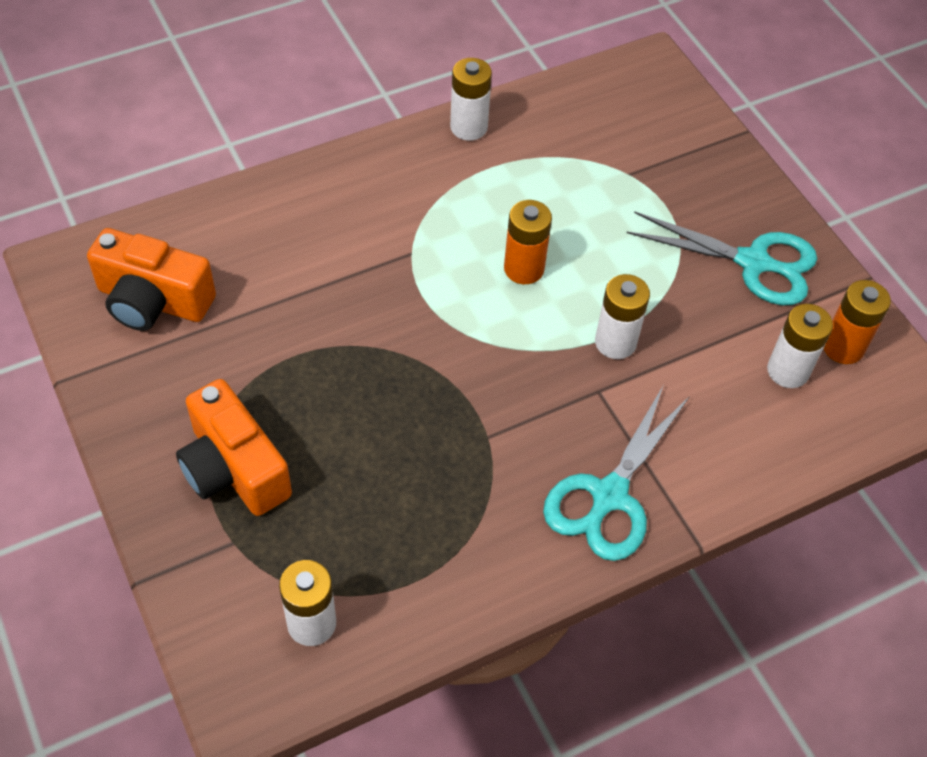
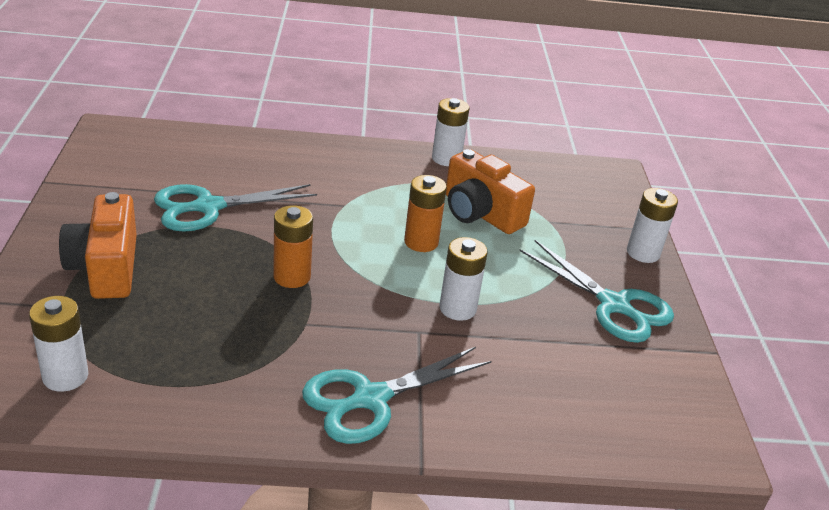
camera: 25 degrees right, 20 degrees down
orange camera [87,228,216,331] -> orange camera moved to [446,149,535,234]
white battery [767,304,833,388] -> white battery moved to [627,188,678,263]
orange battery [824,280,891,364] -> orange battery moved to [273,205,313,288]
none -> turquoise scissors [154,184,317,232]

